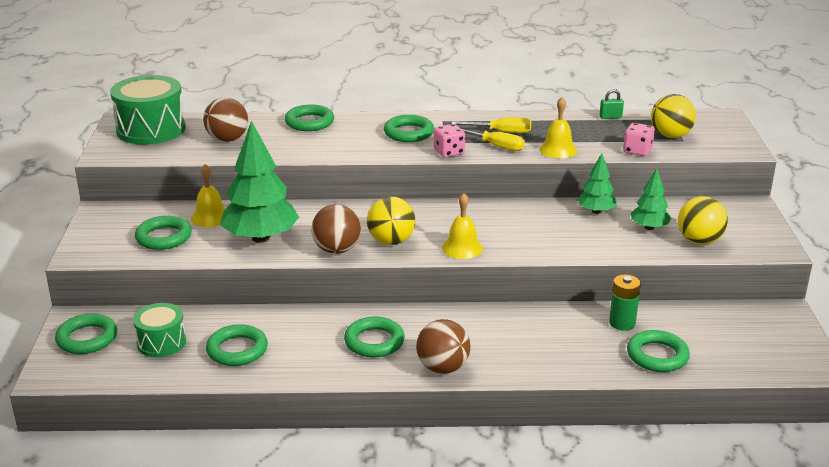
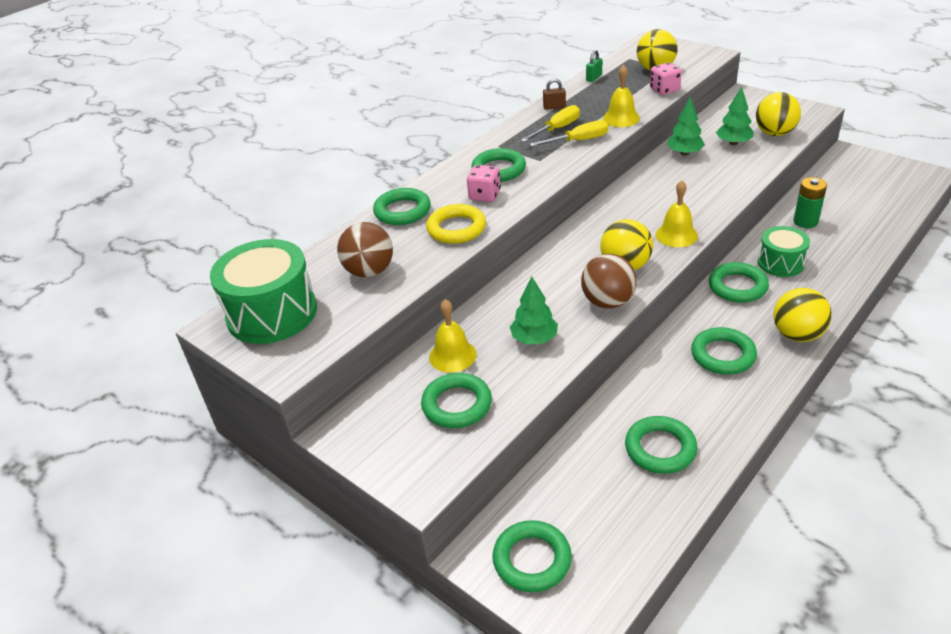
camera: 45 degrees left, 10 degrees up
green drum [133,303,186,357] -> green drum moved to [758,226,810,277]
green tree [220,121,299,243] -> green tree [510,276,558,344], size x0.53
brown ball [416,319,470,374] -> yellow ball [773,288,832,342]
pink dice [434,124,465,158] -> pink dice moved to [467,165,501,202]
green ring [627,330,690,372] -> green ring moved to [709,262,769,303]
none -> yellow ring [426,204,486,244]
none -> brown padlock [543,79,566,110]

